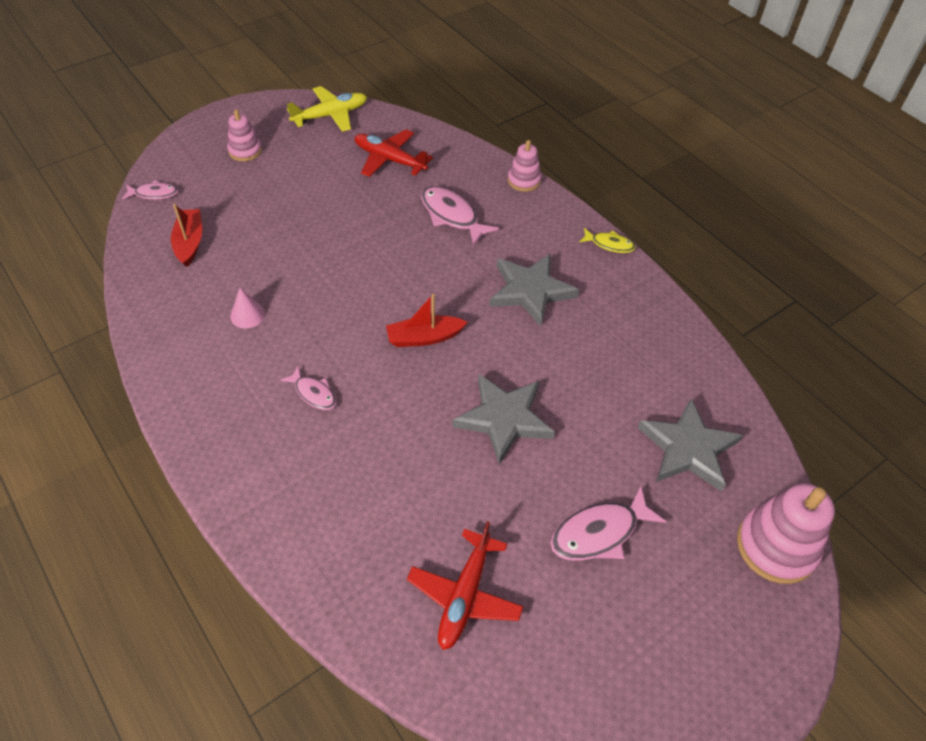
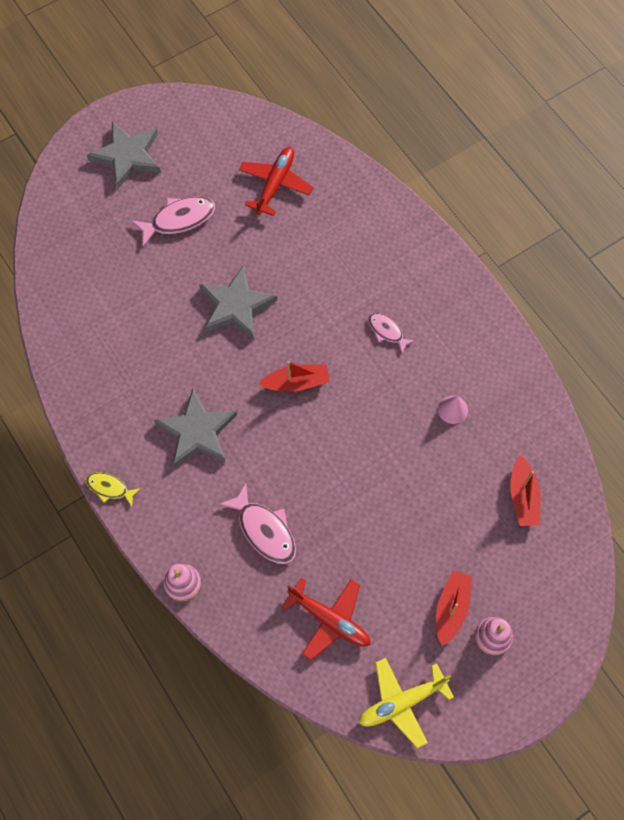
camera: 175 degrees left, 15 degrees up
pink fish [122,180,178,200] -> none
grey star [638,398,743,492] -> grey star moved to [87,121,161,189]
pink stacking toy [737,483,835,584] -> none
none -> red boat [436,571,472,646]

